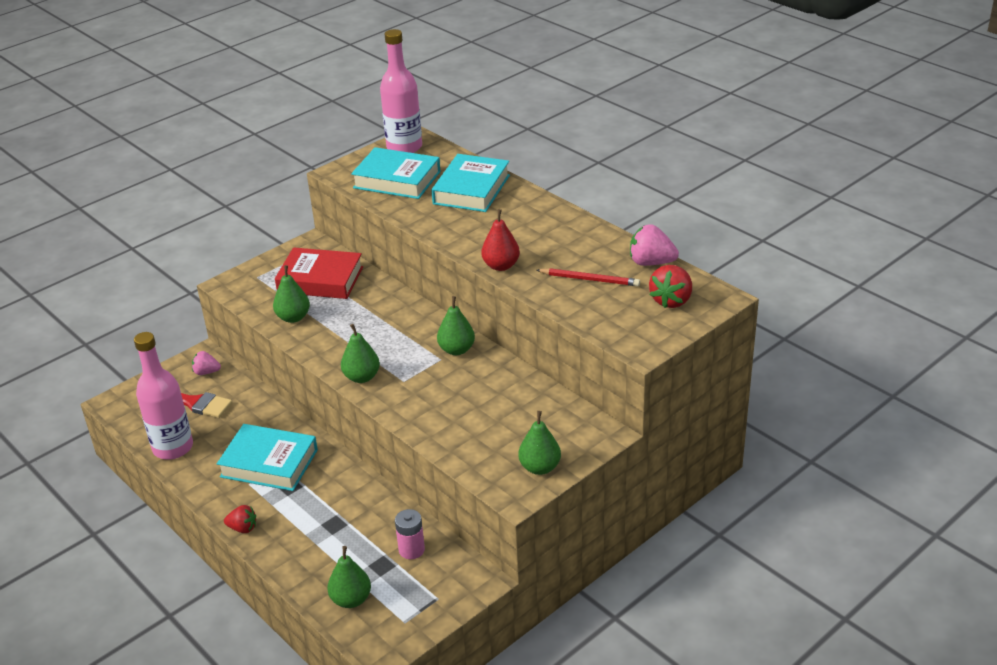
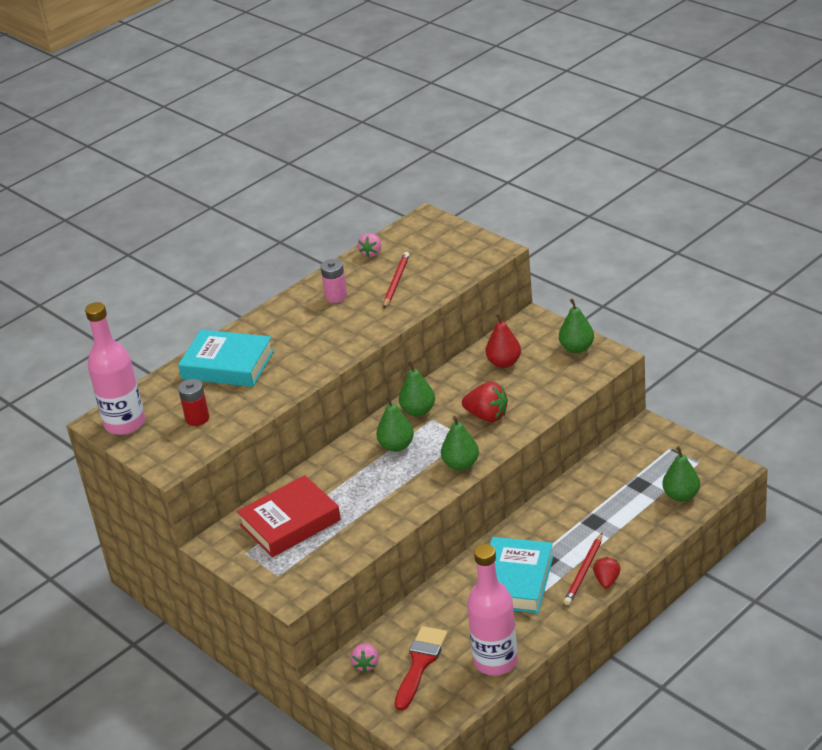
camera: 90 degrees left, 0 degrees up
green pear [273,265,310,323] -> green pear moved to [376,396,414,452]
red book [275,247,363,299] -> red book turned 45 degrees clockwise [237,475,341,557]
turquoise book [351,147,441,199] -> red battery [178,379,209,426]
pink battery [395,509,425,559] -> pink battery moved to [320,259,347,303]
red pear [481,209,520,271] -> red pear moved to [485,313,521,368]
pink strawberry [630,224,679,266] -> pink strawberry [358,233,381,257], size x0.64
red strawberry [649,265,692,308] -> red strawberry moved to [462,382,508,422]
none -> red pencil [564,532,603,605]

